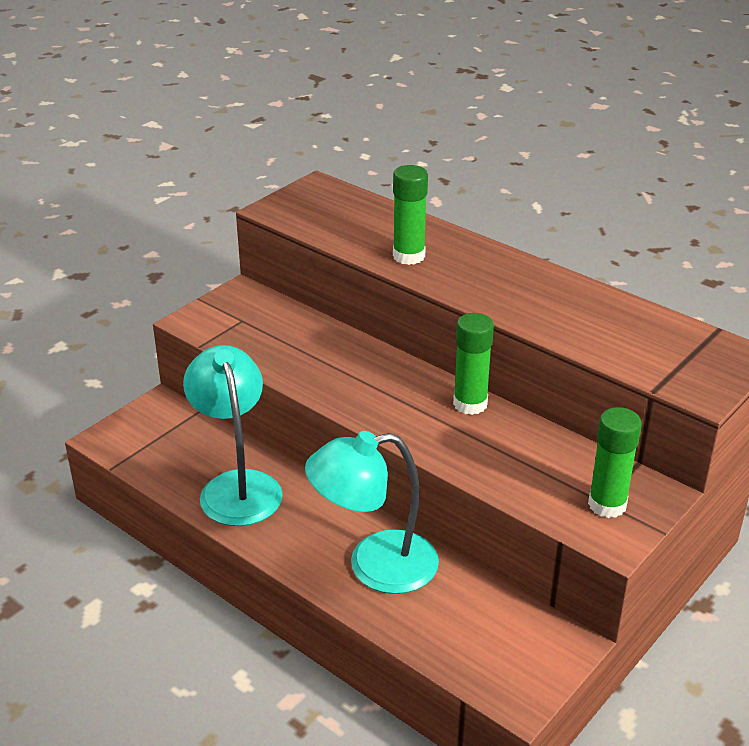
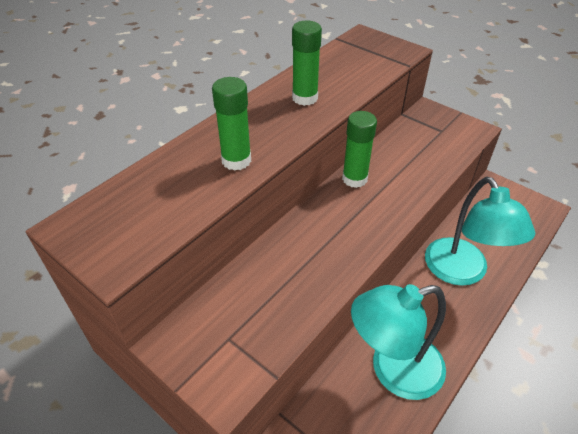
camera: 90 degrees left, 10 degrees up
green glue stick [588,407,642,518] -> green glue stick moved to [292,21,322,106]

